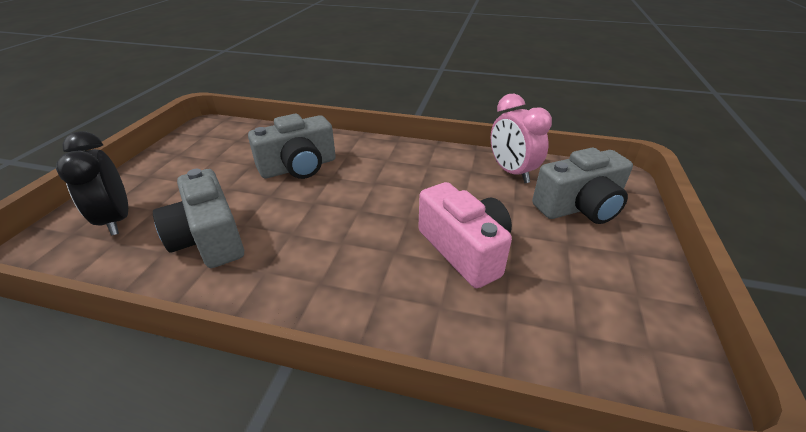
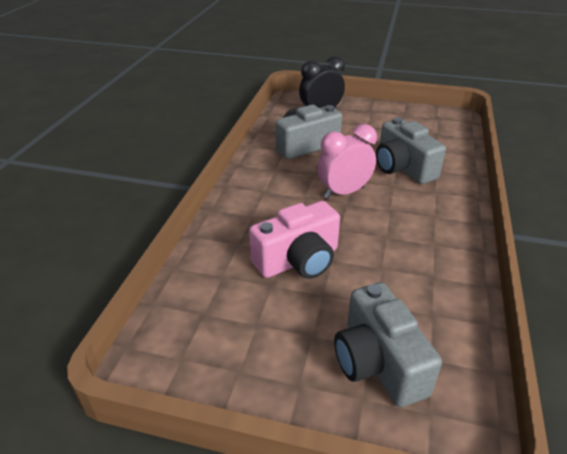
camera: 90 degrees right, 0 degrees up
pink clock [491,94,552,183] -> pink clock moved to [317,124,377,199]

